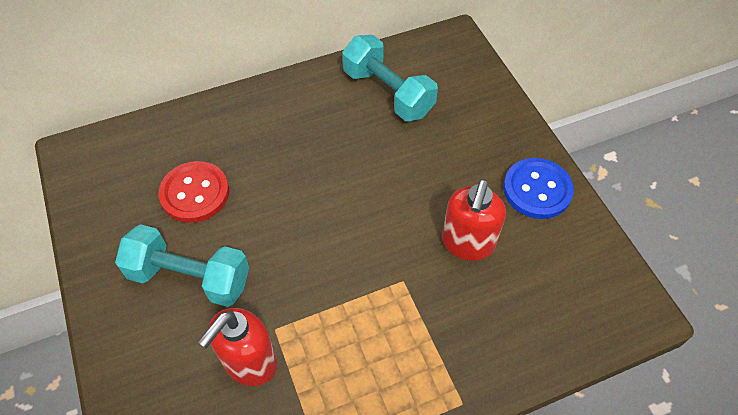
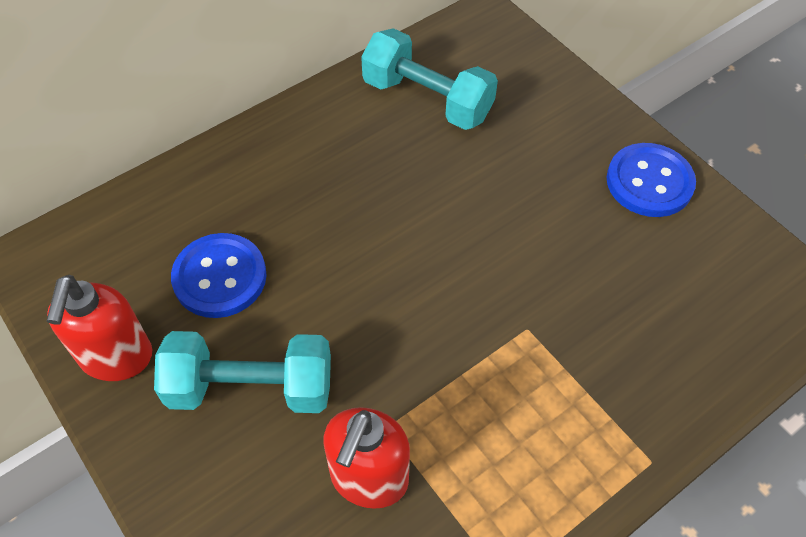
camera: 15 degrees left, 0 degrees up
red button [158,161,229,223] -> blue button [171,233,267,318]
red soap dispenser [442,179,506,261] -> red soap dispenser moved to [47,275,152,381]

